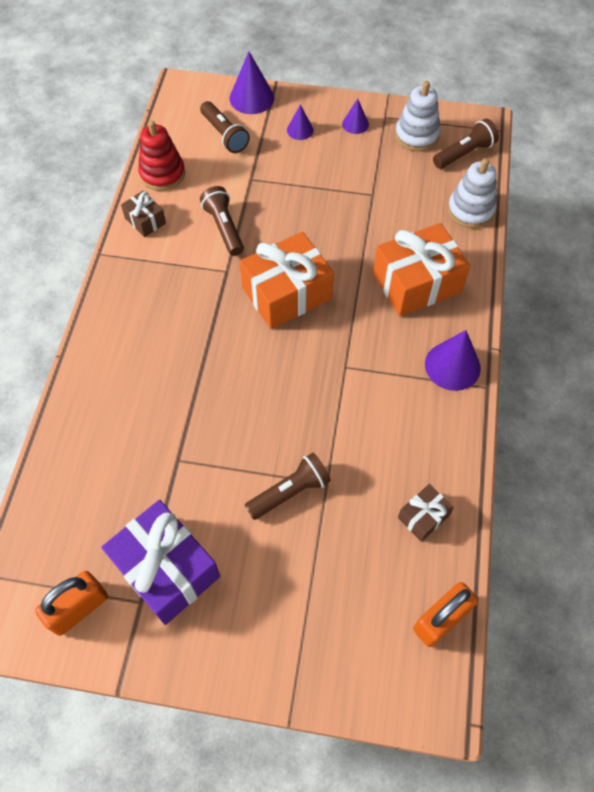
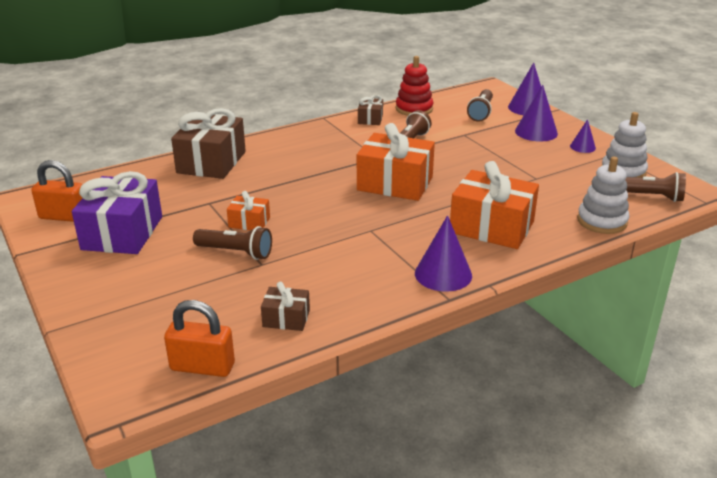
camera: 50 degrees right, 30 degrees down
purple cone [287,105,313,140] -> purple cone [515,84,558,142], size x1.74
none -> brown gift [171,108,246,179]
none -> orange gift [227,191,270,230]

